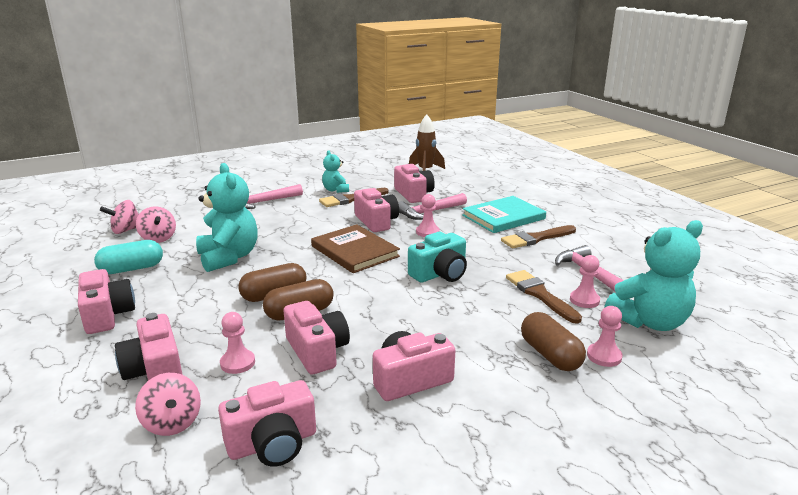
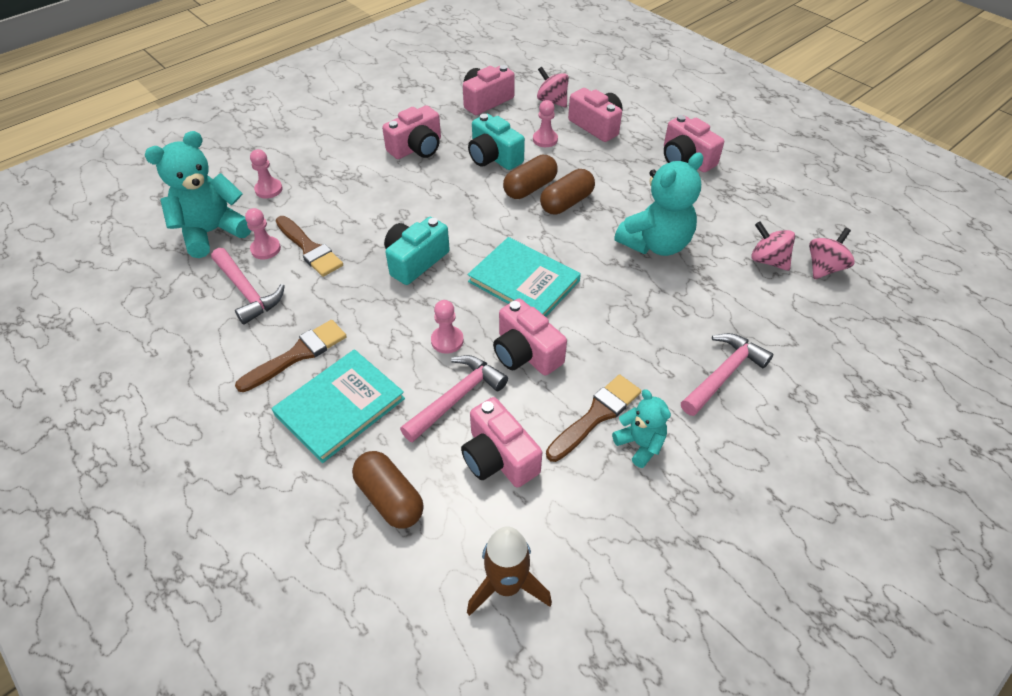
camera: 165 degrees right, 25 degrees up
turquoise capsule [94,240,163,274] -> none
turquoise teddy bear [196,163,258,272] -> turquoise teddy bear turned 90 degrees counterclockwise [614,153,703,256]
pink camera [284,301,350,374] -> turquoise camera [468,114,525,170]
brown book [311,224,400,273] -> turquoise book [468,237,581,317]
brown capsule [521,312,586,371] -> brown capsule moved to [352,451,424,529]

